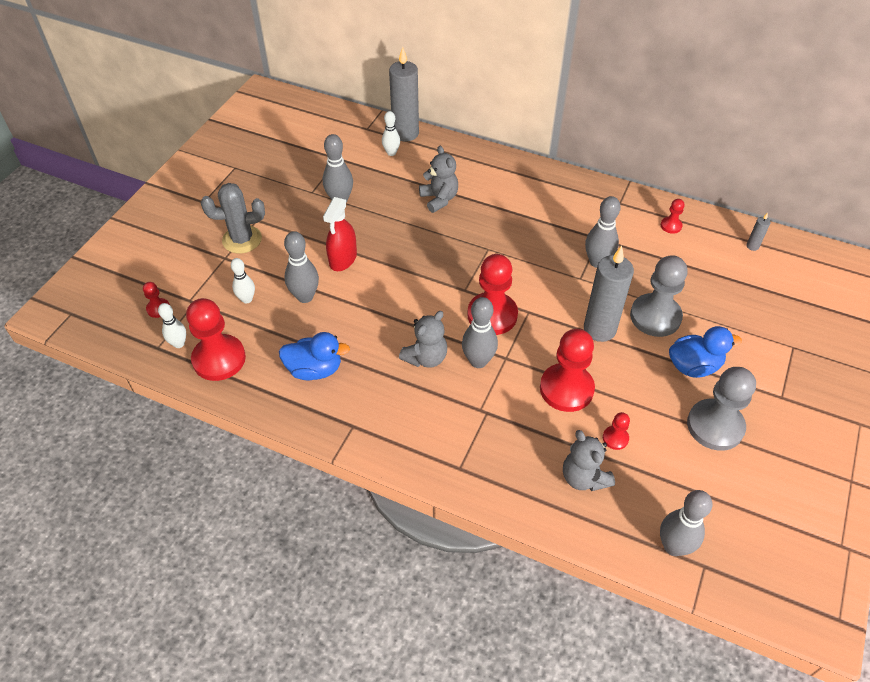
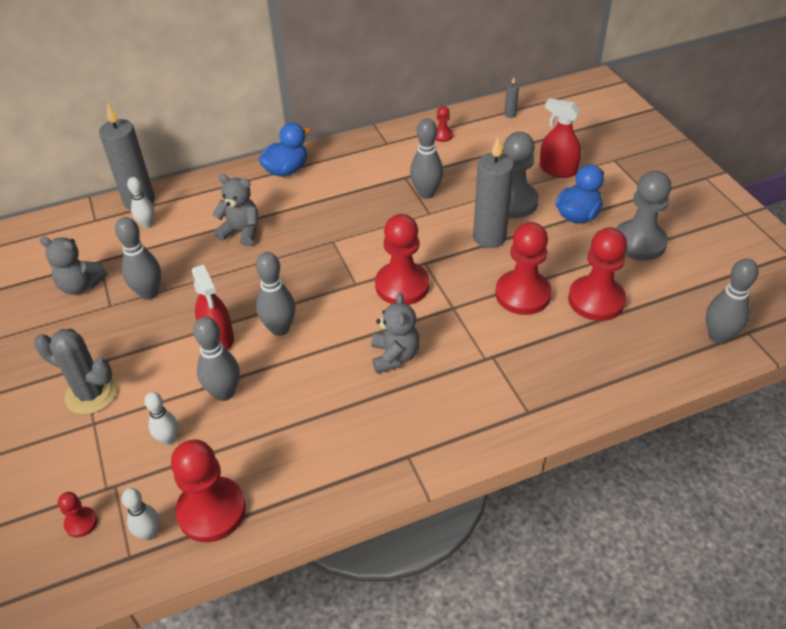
camera: 45 degrees left, 5 degrees down
grey cactus [201,183,265,254] -> grey cactus turned 75 degrees clockwise [34,329,117,415]
blue duck [279,332,350,380] -> blue duck moved to [259,123,311,177]
grey bowling pin [462,297,498,368] -> grey bowling pin moved to [256,252,296,336]
grey teddy bear [563,430,615,491] -> grey teddy bear moved to [40,237,107,295]
red pawn [603,412,630,450] -> red pawn [568,228,627,321], size x2.18
none -> red spray bottle [539,98,581,178]

